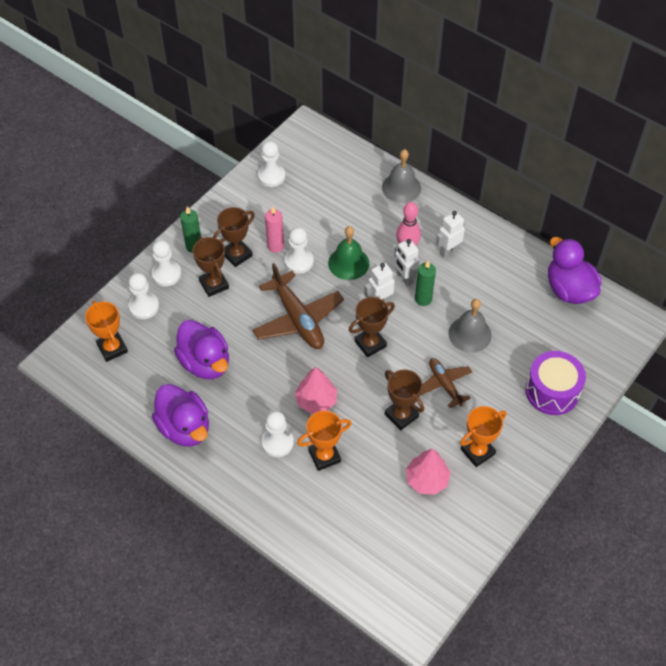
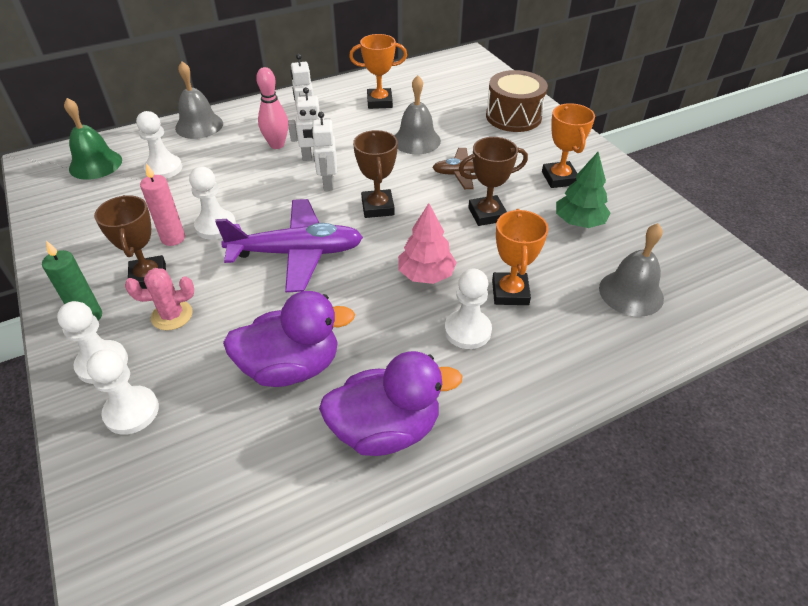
camera: 65 degrees left, 10 degrees down
orange trophy [85,301,128,362] -> orange trophy moved to [349,34,407,109]
brown trophy [193,237,229,297] -> pink cactus [125,268,194,331]
brown plane [252,263,344,349] -> purple plane [215,199,363,292]
white pawn [258,141,286,187] -> white pawn moved to [136,111,182,179]
green bell [328,226,369,280] -> green bell moved to [64,98,122,180]
pink tree [406,449,451,495] -> green tree [556,152,611,228]
green candle [415,261,436,306] -> none
purple drum [525,351,586,415] -> brown drum [486,70,548,132]
purple duck [548,237,602,304] -> none
none -> grey bell [599,223,664,317]

